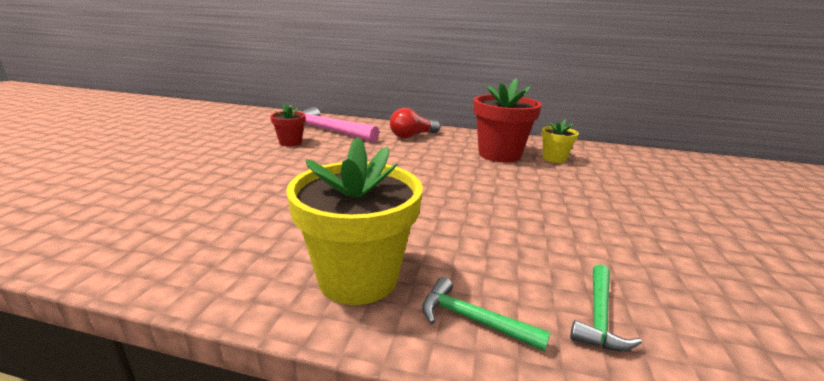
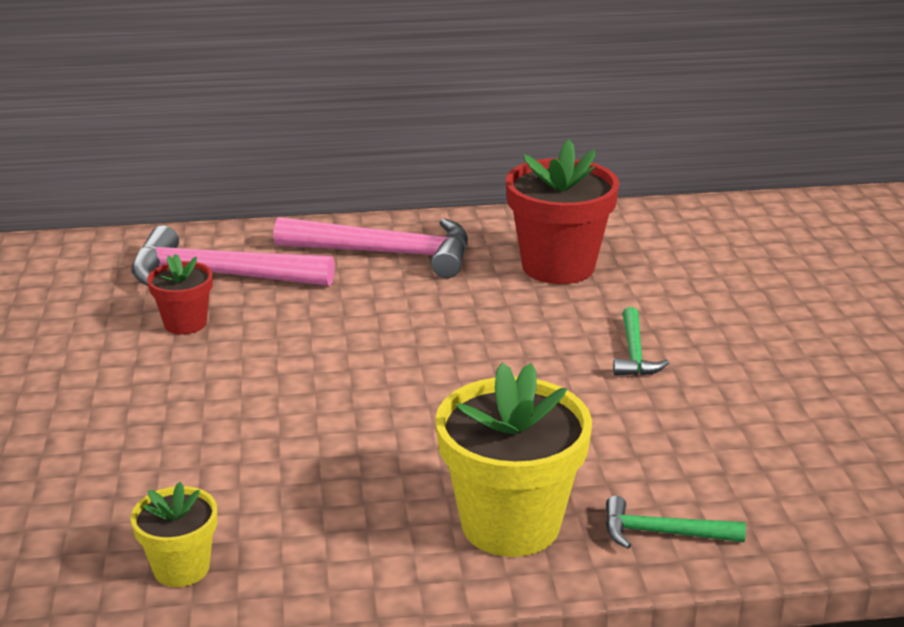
camera: 20 degrees left, 5 degrees up
red light bulb [390,108,440,138] -> pink hammer [273,217,468,278]
yellow flower pot [541,119,579,163] -> yellow flower pot moved to [131,482,217,587]
green hammer [570,264,642,351] -> green hammer moved to [613,307,669,376]

